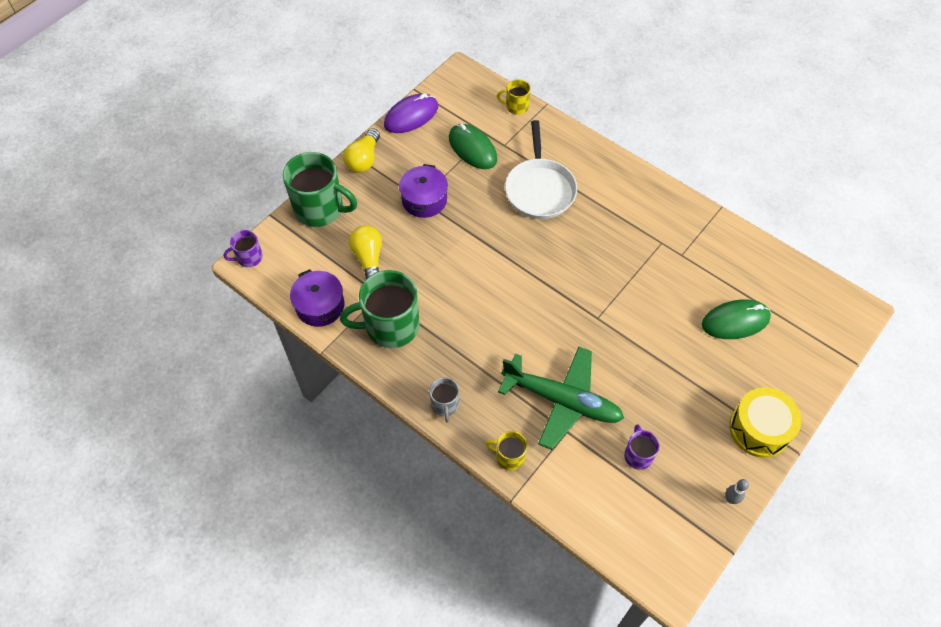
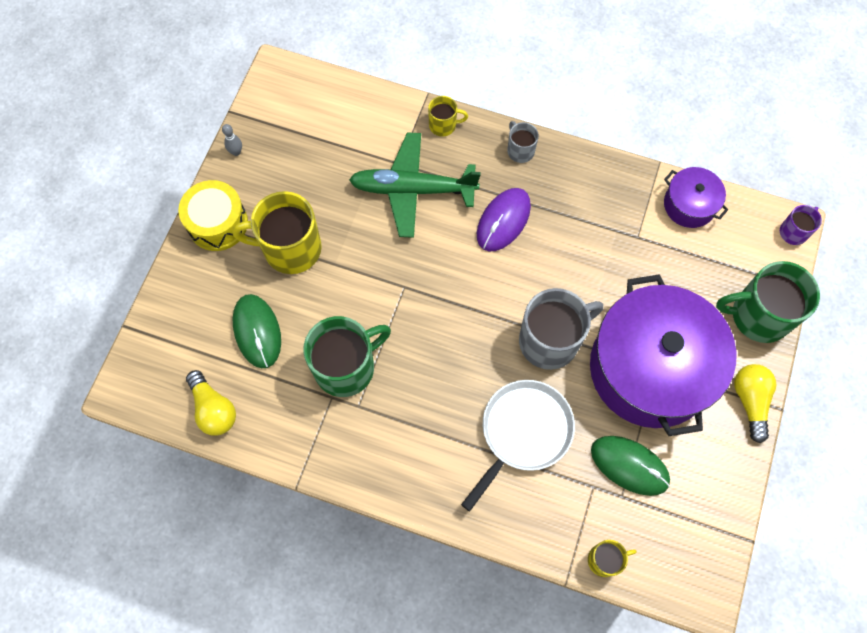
camera: 160 degrees right, 10 degrees up
green mug [340,270,420,348] -> green mug moved to [303,316,391,397]
yellow light bulb [349,225,382,279] -> yellow light bulb moved to [186,370,236,436]
purple mouse [384,93,438,133] -> purple mouse moved to [477,188,531,251]
purple pot [399,164,448,218] -> purple pot [590,274,736,436], size x2.19
white pan [505,120,577,219] -> white pan turned 60 degrees clockwise [461,380,575,511]
purple mug [624,424,660,470] -> none
green mouse [702,299,771,339] -> green mouse turned 75 degrees counterclockwise [233,294,281,368]
none -> yellow mug [233,191,322,274]
none -> grey mug [519,288,603,370]

